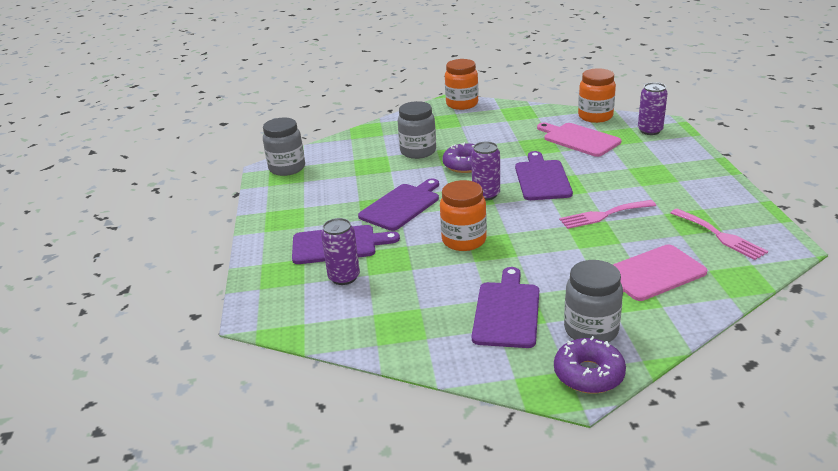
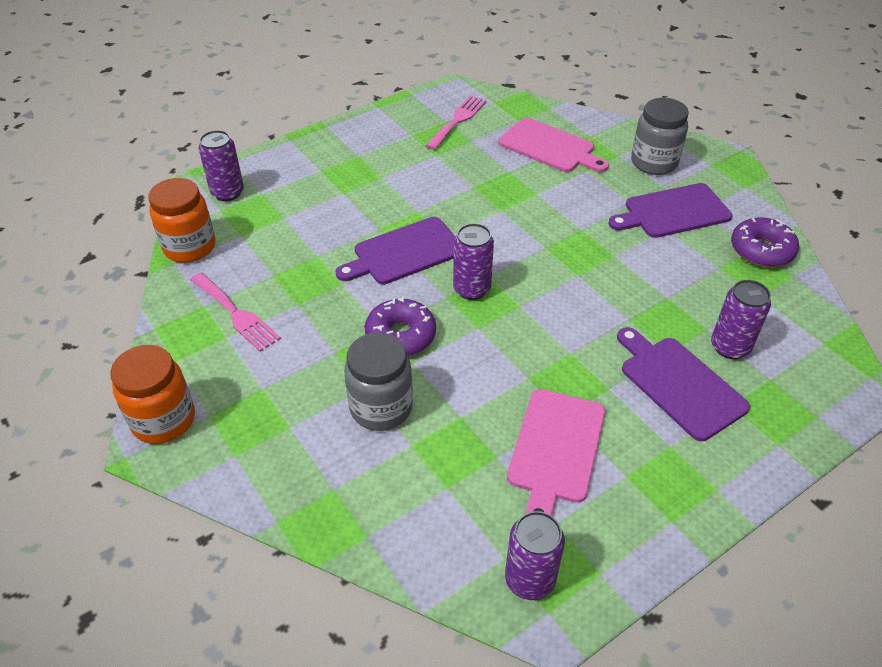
camera: 120 degrees left, 15 degrees up
grey jar [263,118,305,176] -> purple can [505,511,565,600]
purple cutting board [358,179,439,231] -> none
orange jar [440,180,487,251] -> none
pink cutting board [537,123,622,157] -> pink cutting board moved to [507,389,605,516]
purple donut [554,336,626,393] -> purple donut moved to [731,217,799,267]
pink fork [559,200,656,229] -> pink fork moved to [190,273,281,352]

